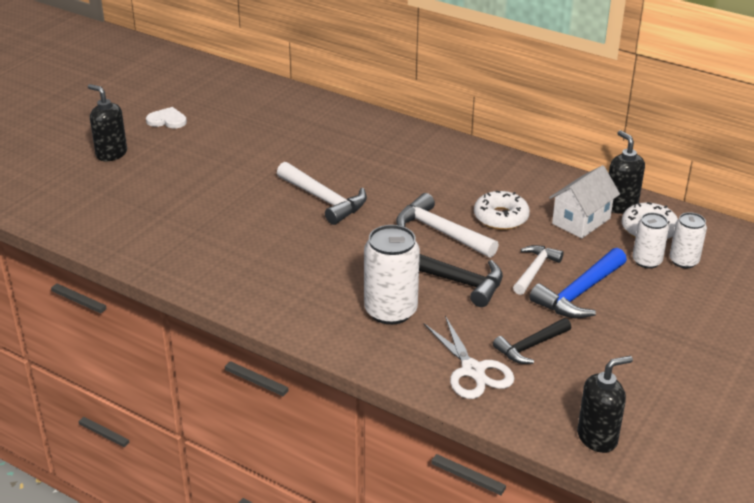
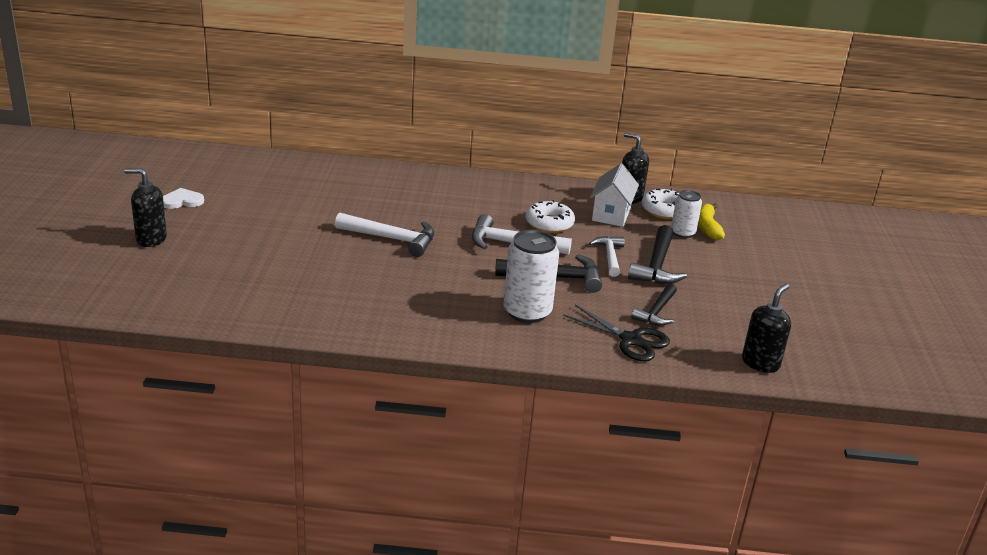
camera: 30 degrees left, 5 degrees down
white scissors [424,316,515,399] -> black scissors [563,304,670,361]
blue hammer [530,248,627,318] -> black hammer [628,225,687,284]
white can [669,212,707,268] -> yellow banana [698,203,725,240]

